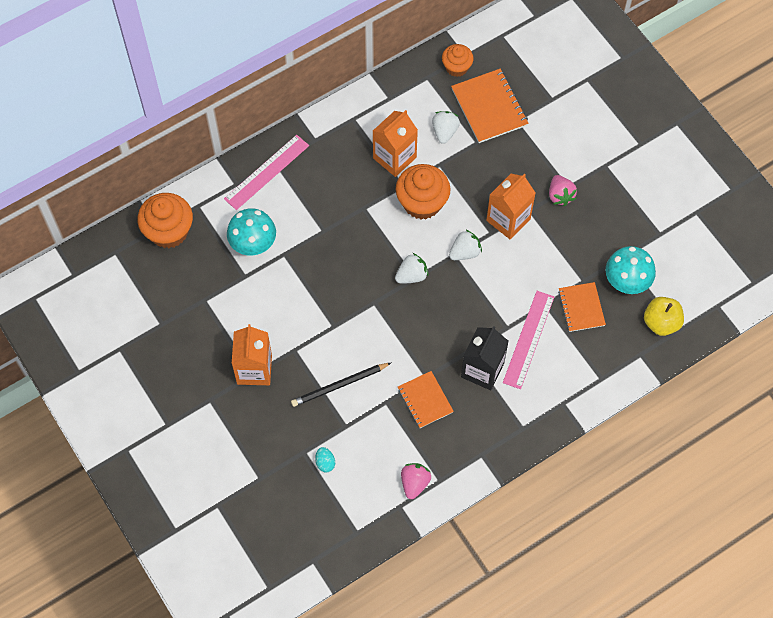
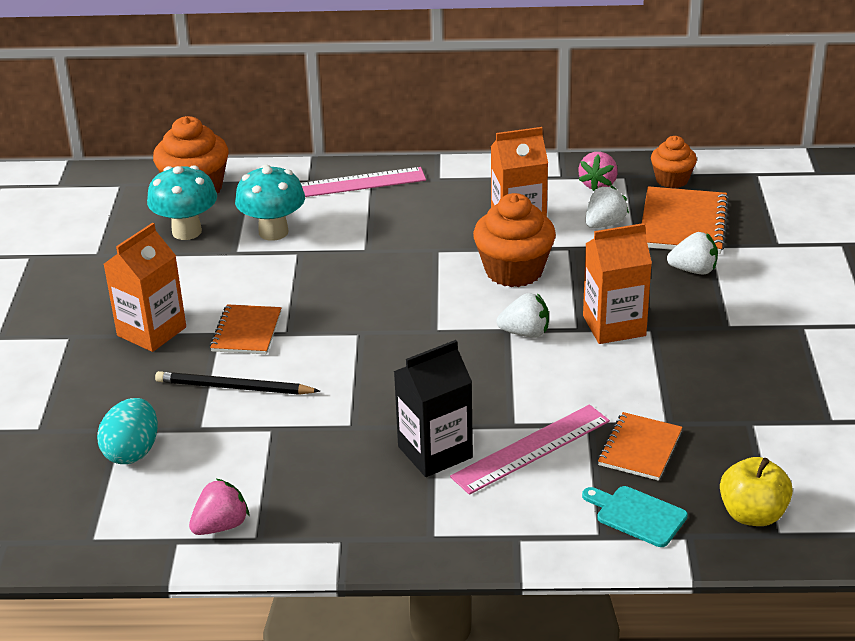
camera: 35 degrees right, 30 degrees down
turquoise egg [315,447,335,473] -> turquoise egg [97,398,158,464], size x1.79
white strawberry [395,253,429,283] -> white strawberry moved to [667,232,718,274]
orange notebook [398,371,454,428] -> orange notebook moved to [210,304,281,354]
pink strawberry [549,175,577,206] -> pink strawberry moved to [578,152,618,191]
turquoise mushroom [606,246,656,294] -> turquoise mushroom moved to [147,165,217,240]
none -> turquoise cutting board [582,486,688,547]

